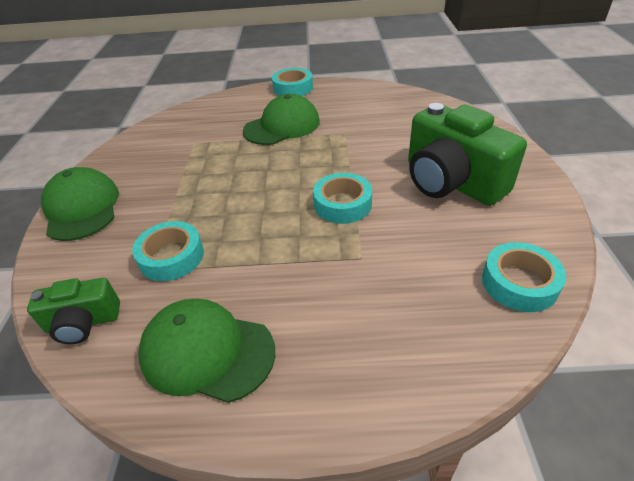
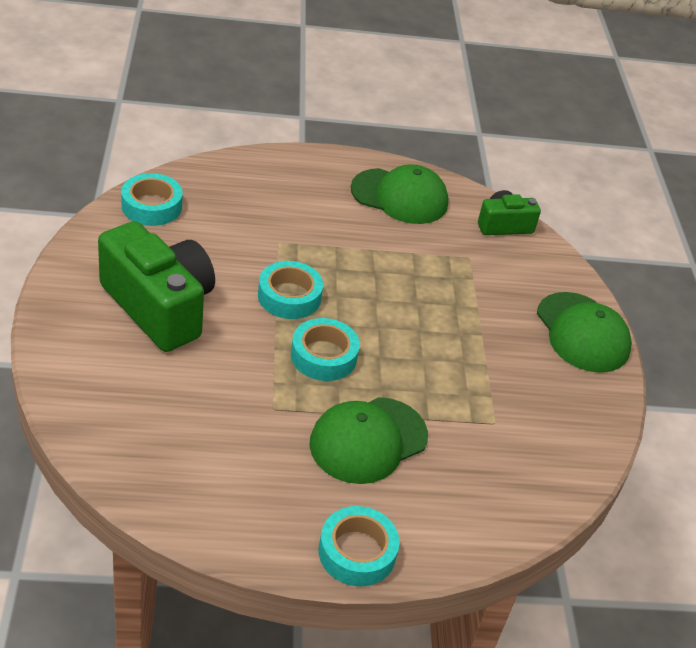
camera: 170 degrees right, 0 degrees up
turquoise tape [132,221,204,281] -> turquoise tape moved to [291,318,360,381]

